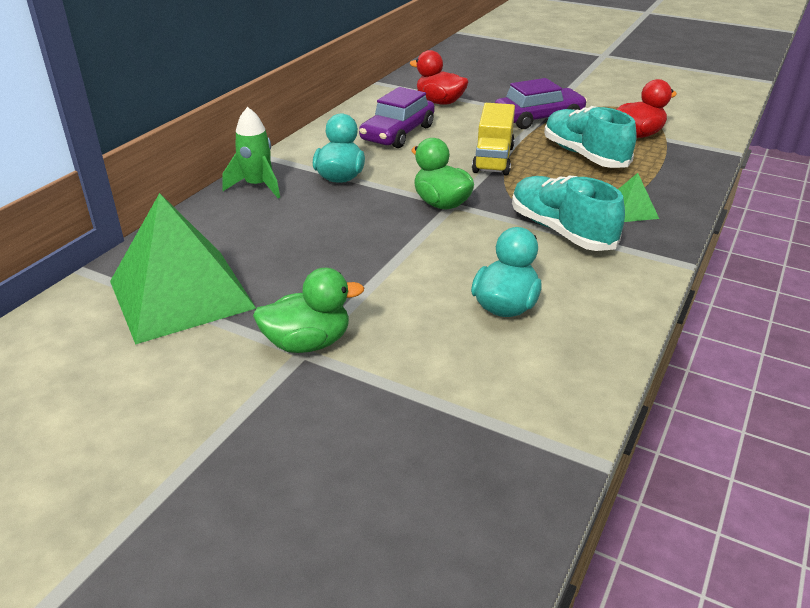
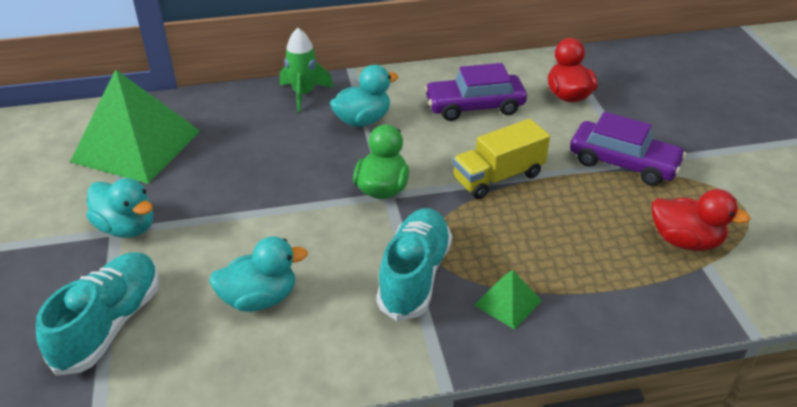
camera: 50 degrees right, 5 degrees up
green duck [253,268,364,353] -> turquoise duck [86,178,153,238]
turquoise shoe [544,106,637,168] -> turquoise shoe moved to [36,252,160,376]

